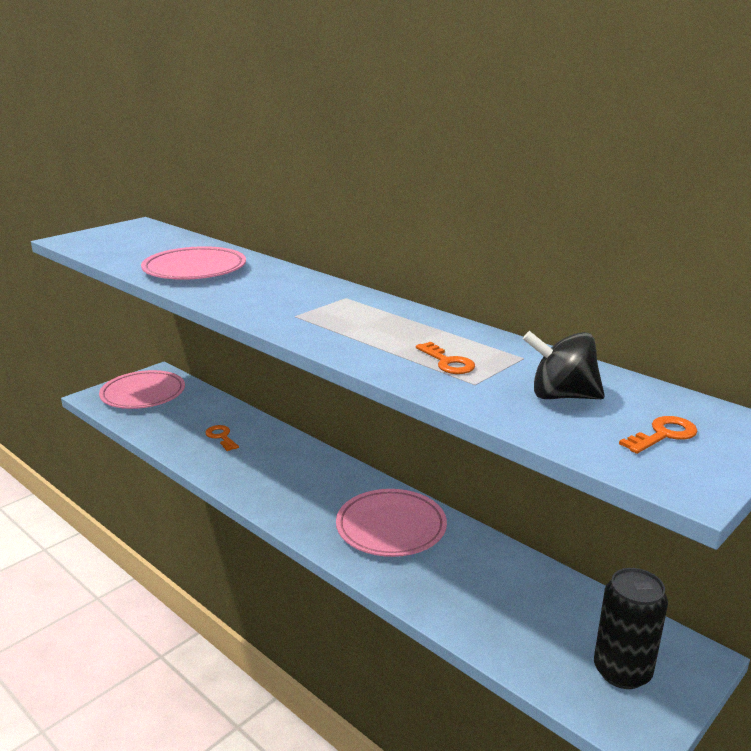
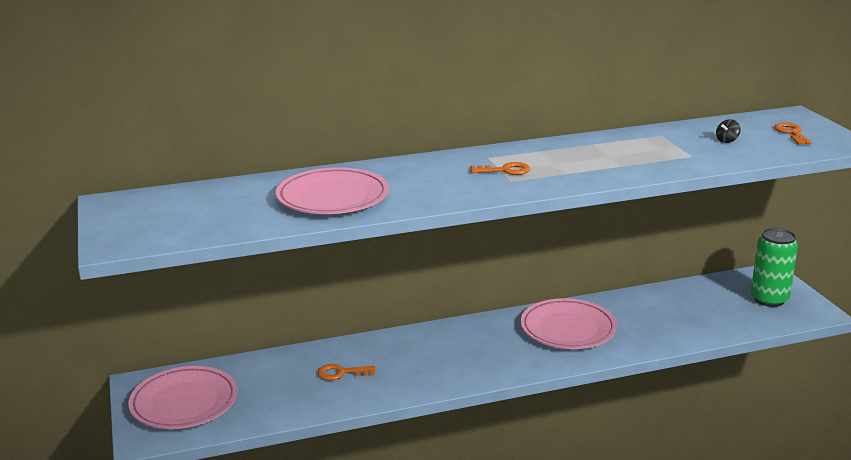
camera: 60 degrees left, 0 degrees up
orange key [416,342,475,374] -> orange key moved to [470,162,530,175]
black spinning top [523,331,605,399] -> black spinning top [716,119,741,143], size x0.46
black can [594,568,668,689] -> green can [751,228,798,307]

